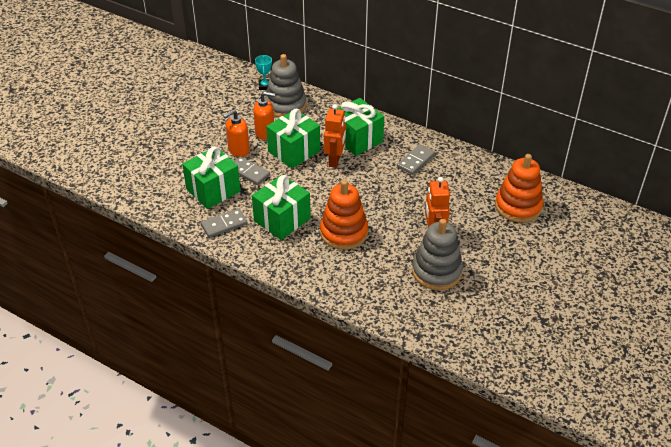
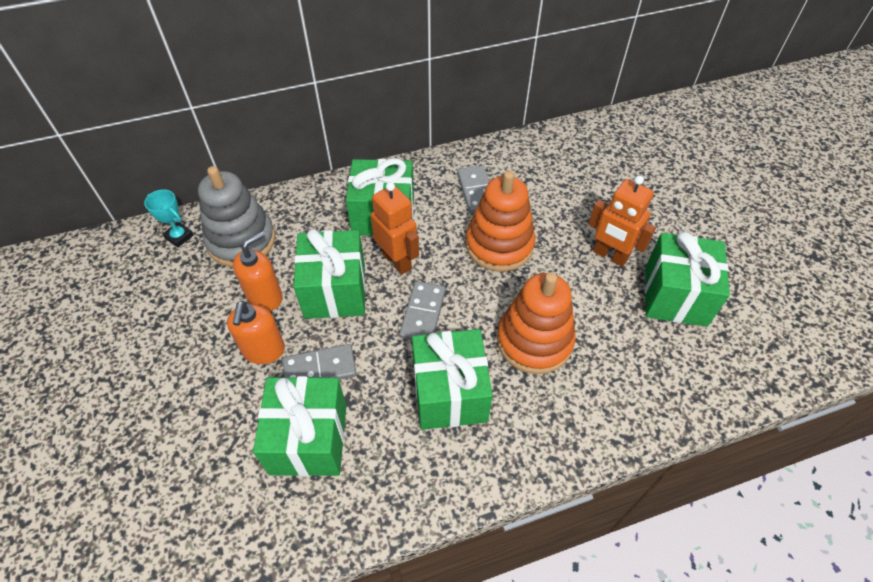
camera: 50 degrees left, 10 degrees up
grey domino [201,209,248,238] -> grey domino moved to [399,281,446,340]
grey stacking toy [412,219,463,290] -> green gift [645,232,730,327]
orange stacking toy [495,154,543,223] -> orange stacking toy moved to [466,171,535,272]

